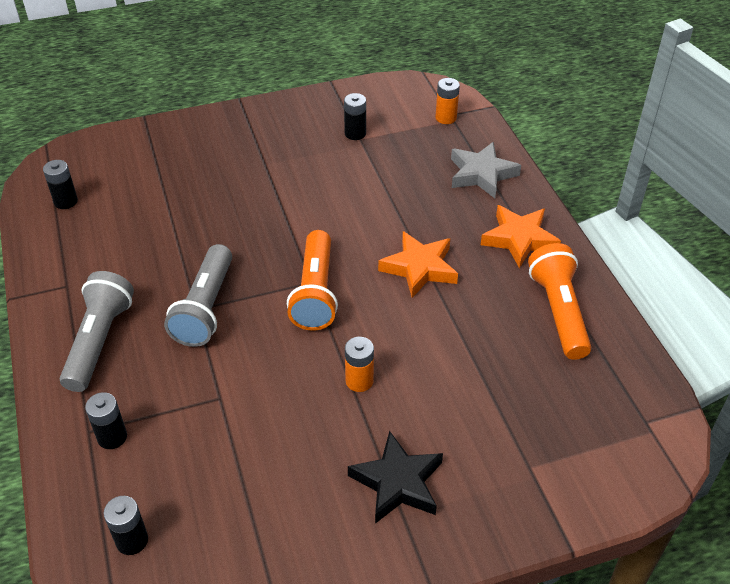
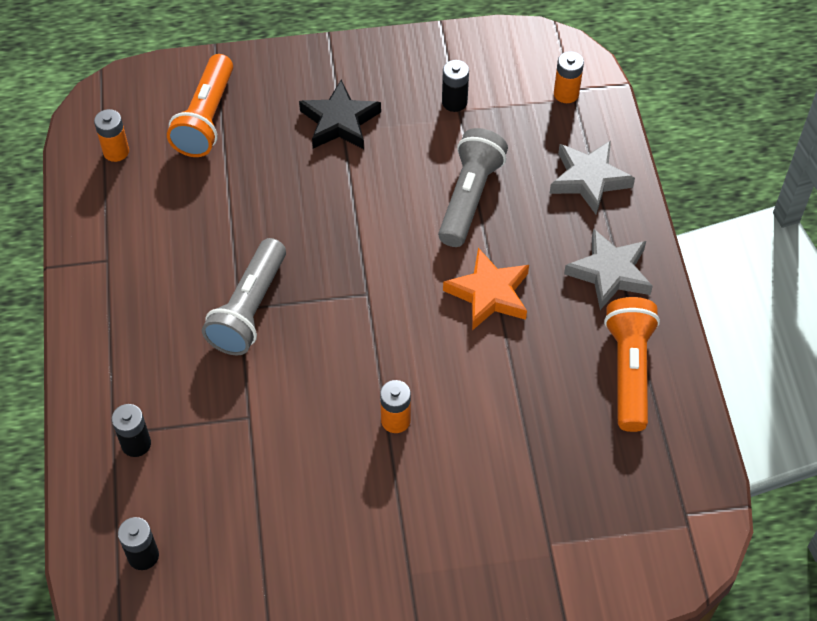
camera: 10 degrees right, 10 degrees up
black battery [43,160,78,209] -> orange battery [94,109,129,162]
grey flashlight [60,271,134,392] -> grey flashlight moved to [438,128,508,247]
orange flashlight [287,230,338,331] -> orange flashlight moved to [167,54,233,157]
black star [348,431,443,524] -> black star moved to [299,80,381,149]
orange star [481,205,561,268] -> grey star [564,228,653,310]

